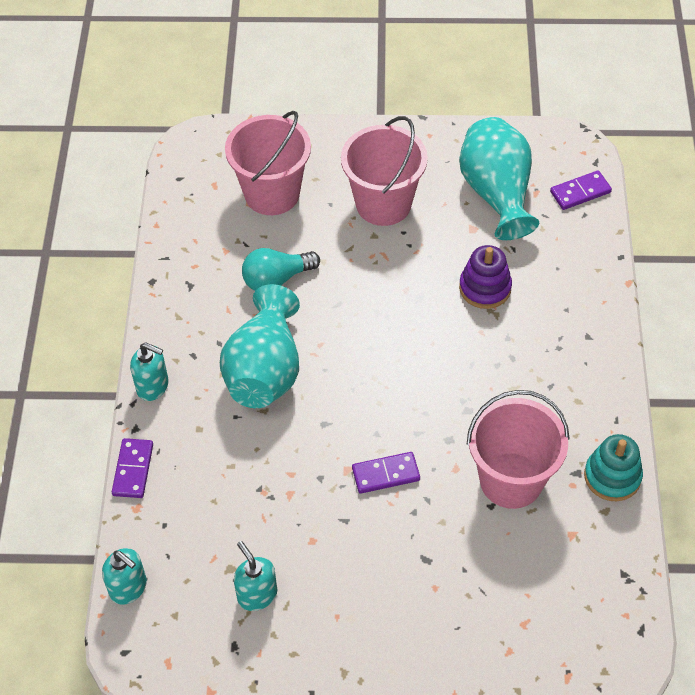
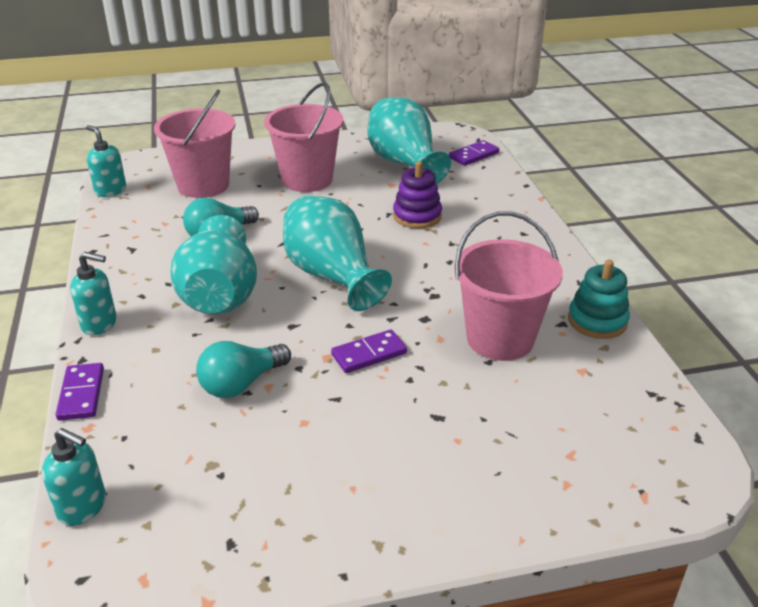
camera: 15 degrees left, 20 degrees down
turquoise soap dispenser [234,541,277,611] -> turquoise soap dispenser moved to [86,125,126,197]
none -> turquoise light bulb [196,341,291,398]
none -> turquoise vase [283,196,392,311]

